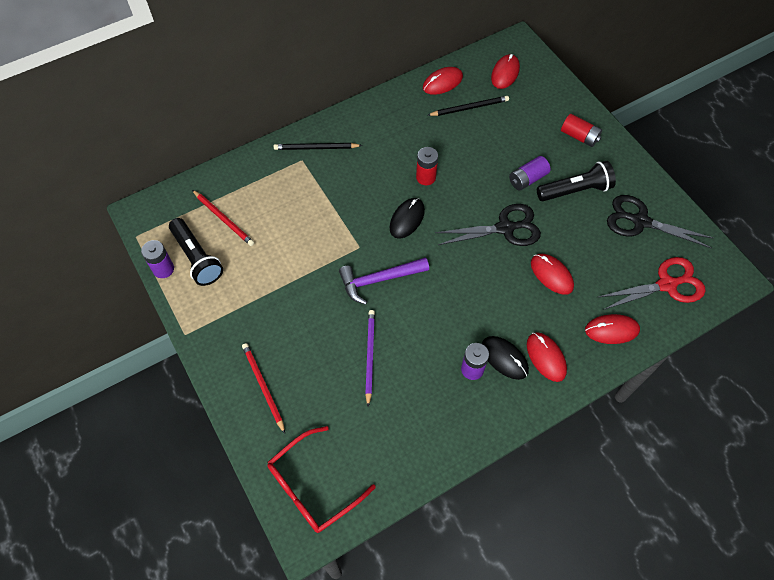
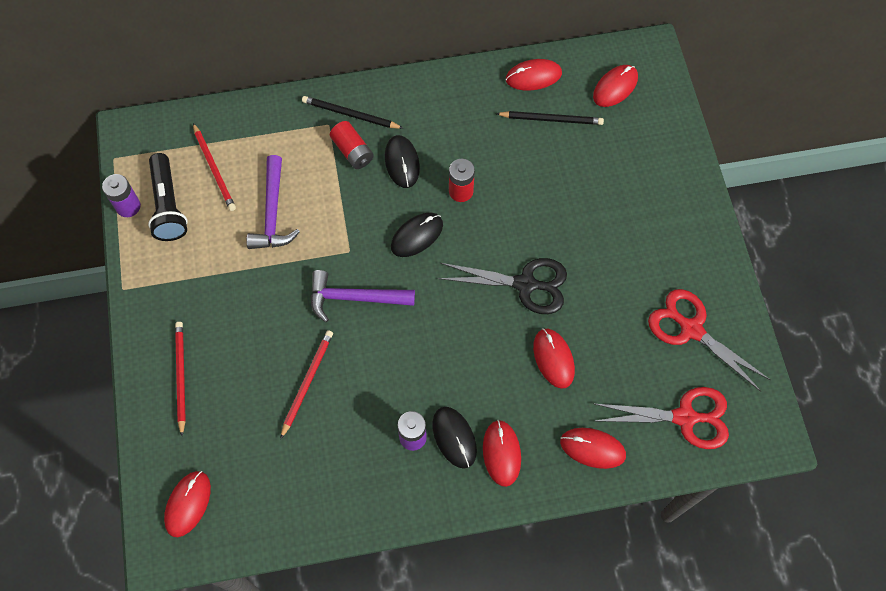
camera: 20 degrees right, 5 degrees up
red glasses [267,426,376,533] -> red mouse [164,471,211,537]
purple pencil [365,310,375,407] -> red pencil [280,330,333,439]
purple battery [509,156,551,191] -> none
black flashlight [537,161,616,201] -> none
red battery [561,114,602,147] -> red battery moved to [330,121,374,169]
black scissors [607,195,713,249] -> red scissors [648,289,770,392]
none -> purple hammer [246,155,300,249]
none -> black mouse [385,135,420,188]

